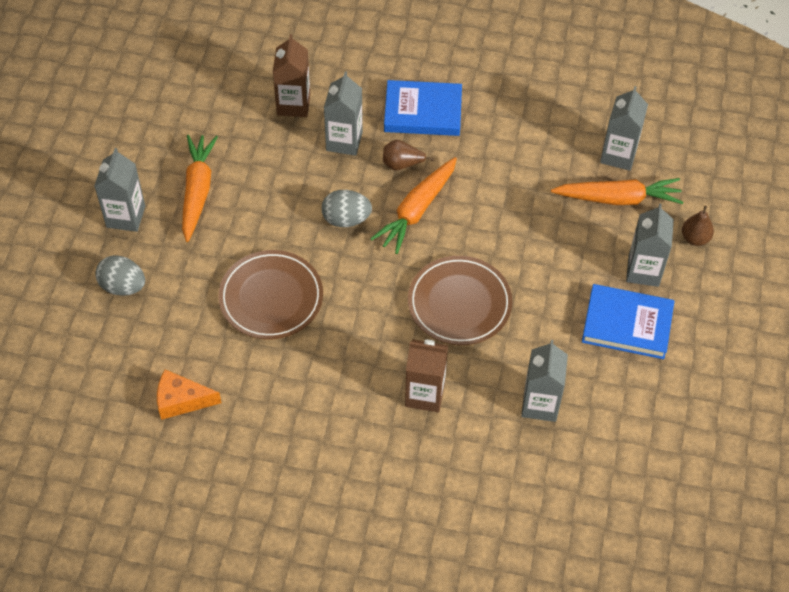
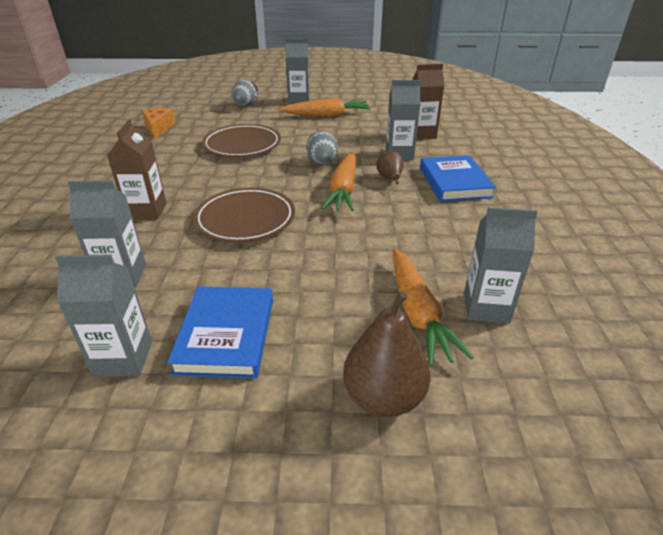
camera: 80 degrees right, 20 degrees down
orange carrot [370,157,457,254] -> orange carrot turned 105 degrees counterclockwise [322,152,356,211]
grey carton [626,203,674,287] -> grey carton moved to [55,255,152,377]
brown pear [682,206,714,246] -> brown pear [343,291,430,417], size x1.74

